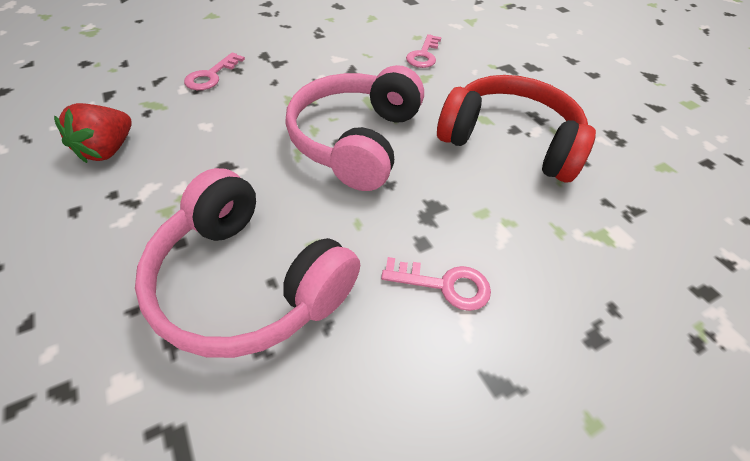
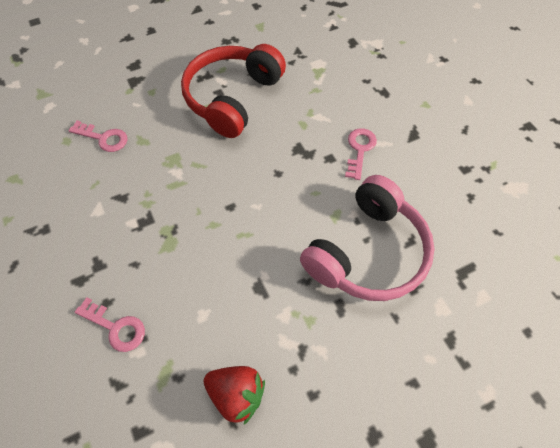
camera: 85 degrees left, 10 degrees up
pink headphones [286,65,424,191] -> none

